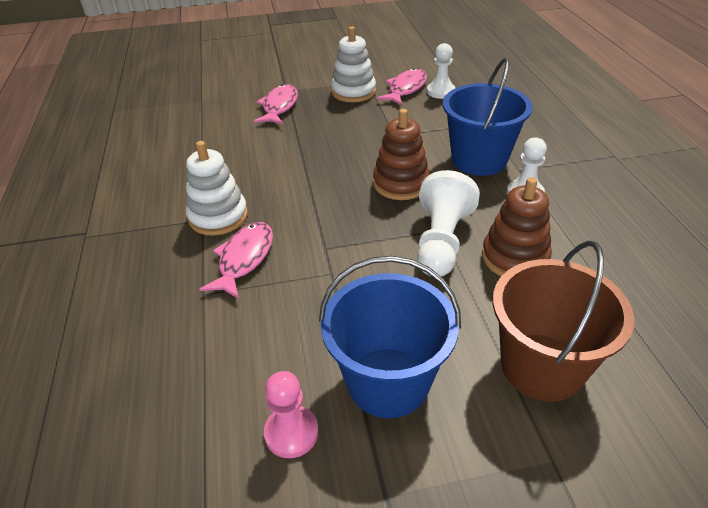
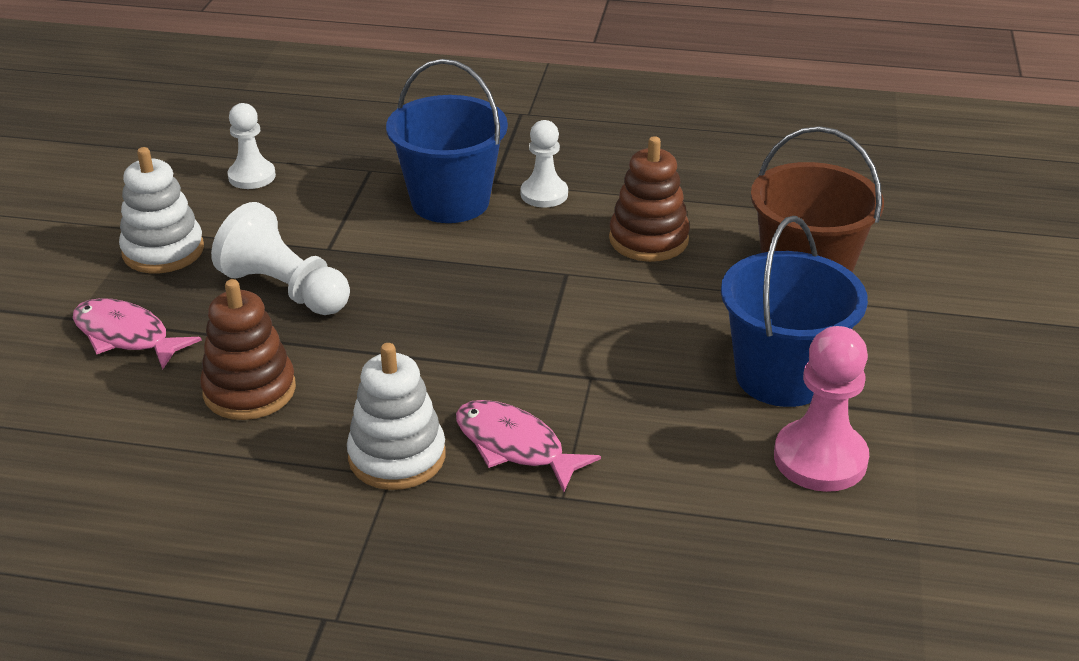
camera: 70 degrees left, 5 degrees down
pink pawn [264,371,319,458] -> pink pawn [774,326,869,492], size x1.52
brown stacking toy [373,109,430,200] -> brown stacking toy moved to [200,279,296,420]
pink fish [376,68,427,105] -> none
white pawn [417,170,480,277] -> white pawn moved to [211,202,350,315]

